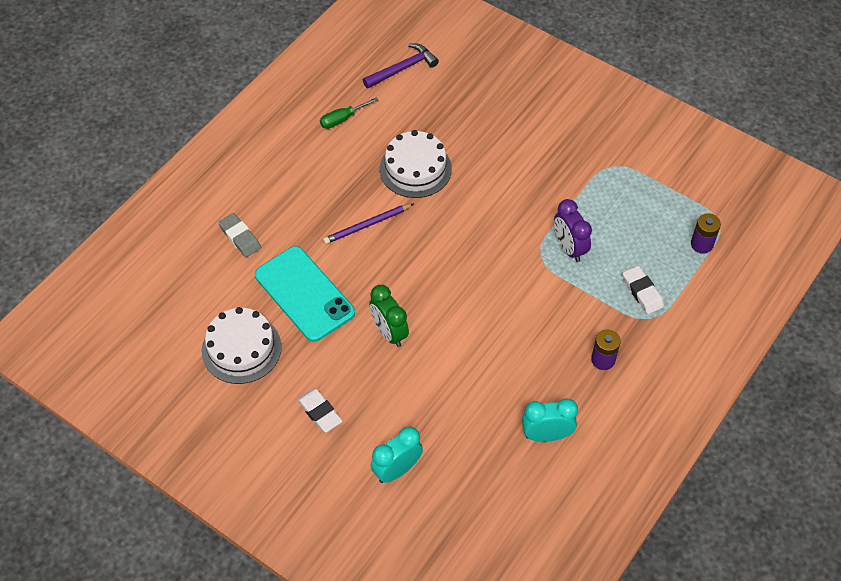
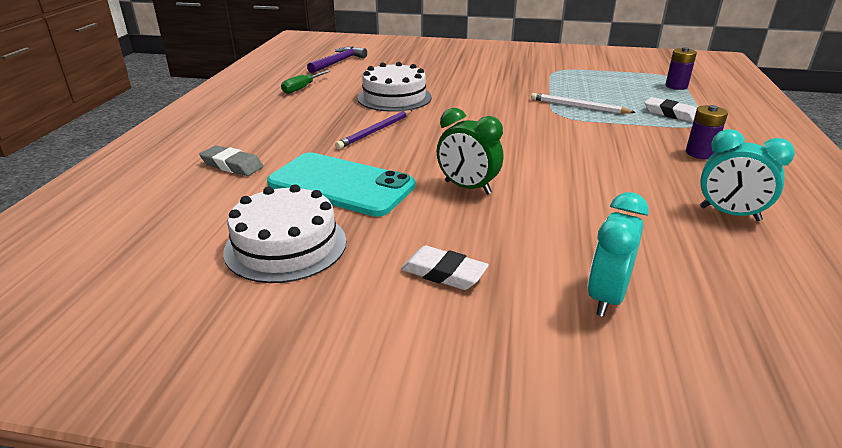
camera: 25 degrees left, 25 degrees down
turquoise clock [522,399,578,442] -> turquoise clock turned 120 degrees counterclockwise [700,129,795,221]
purple clock [554,199,592,262] -> white pencil [531,93,636,114]

